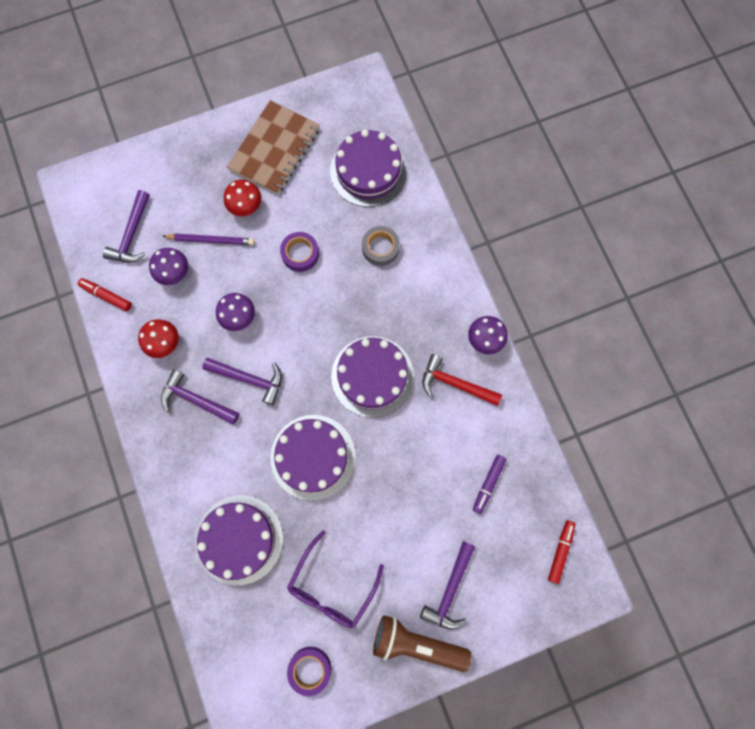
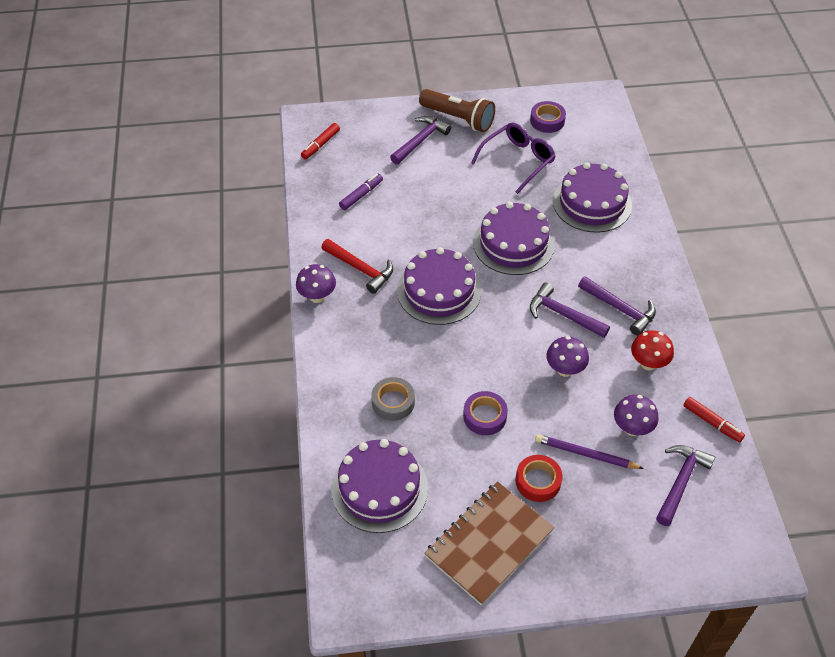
camera: 165 degrees left, 25 degrees down
red mushroom [224,180,261,216] -> red tape [515,455,562,502]

